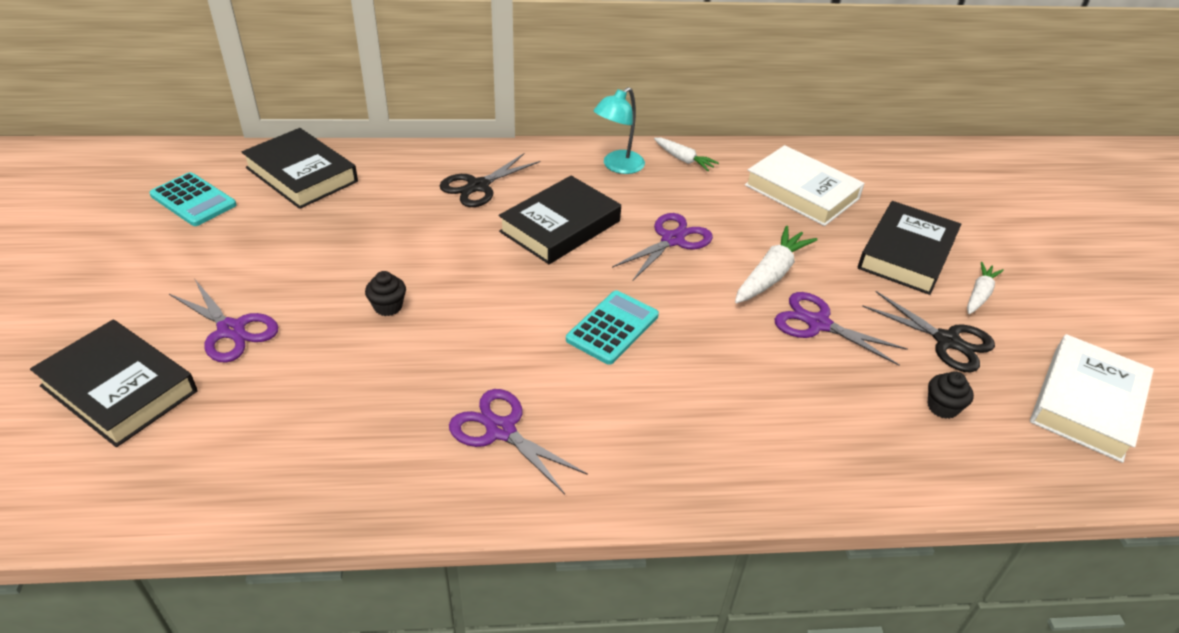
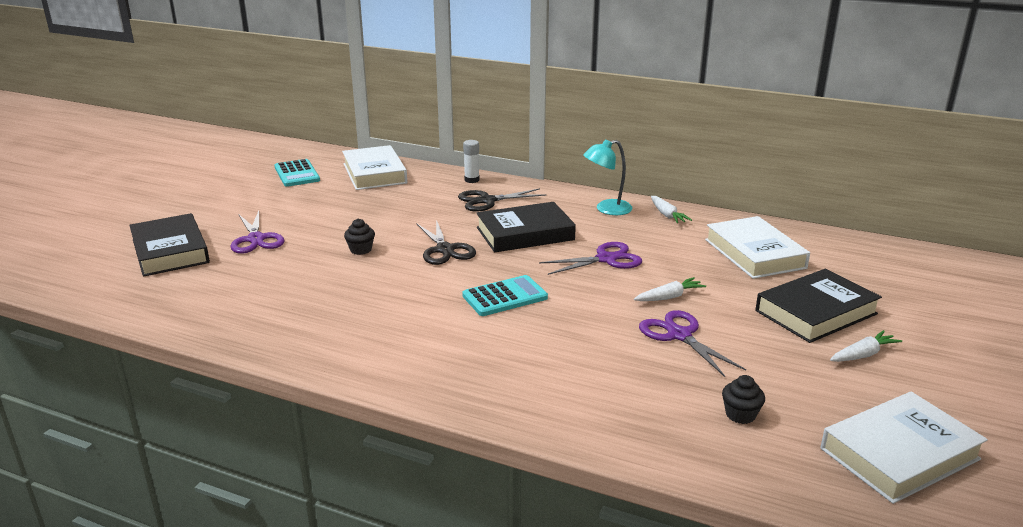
camera: 30 degrees right, 15 degrees down
black book [242,128,358,209] -> white book [342,145,407,190]
purple scissors [449,389,588,494] -> none
white carrot [735,226,818,303] -> white carrot [634,277,706,301], size x0.63
black scissors [862,291,995,372] -> black scissors moved to [416,220,476,265]
none -> white glue stick [463,140,480,183]

